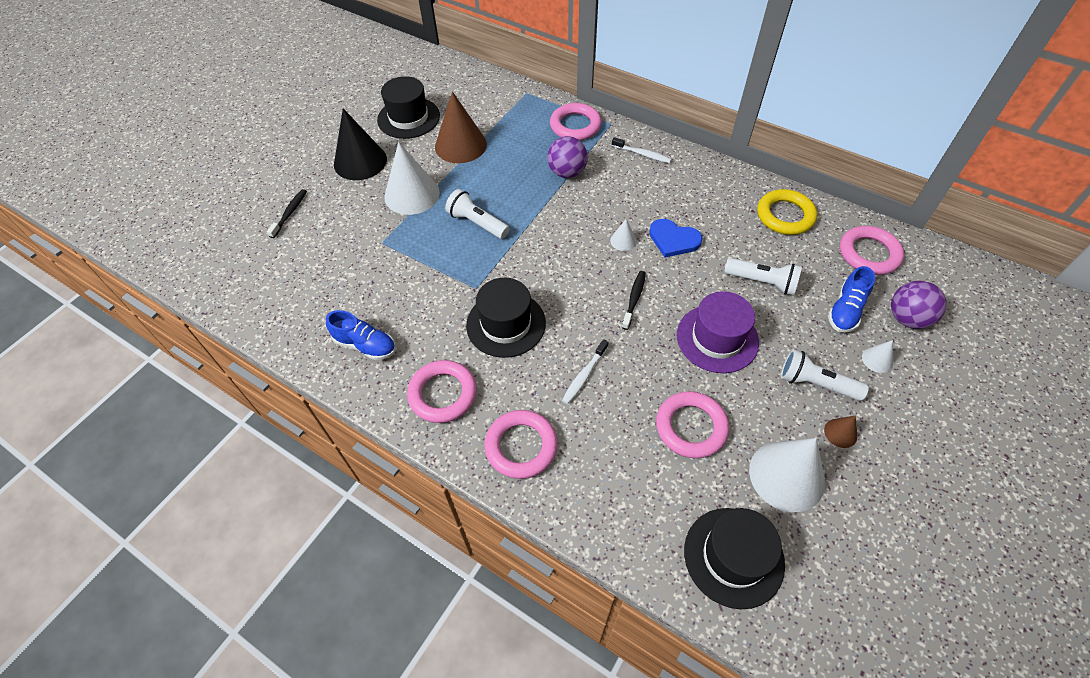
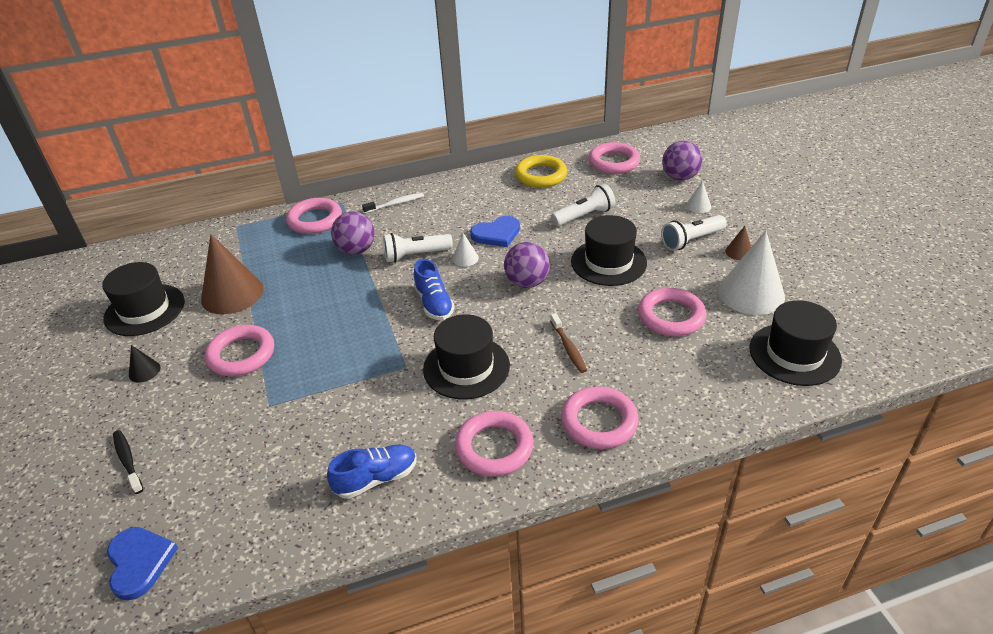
camera: 50 degrees left, 15 degrees down
black cone [334,108,387,180] -> black cone [129,345,161,382], size x0.45
white cone [384,142,440,215] -> pink ring [205,325,274,376]
white flashlight [445,189,509,239] -> white flashlight moved to [383,233,453,263]
white toothbrush [562,339,609,404] -> brown toothbrush [550,313,587,373]
black toothbrush [622,271,646,330] -> purple ball [504,242,550,288]
purple hat [677,291,759,373] -> black hat [571,215,647,286]
blue shoe [828,266,875,333] -> blue shoe moved to [414,259,455,320]
none -> blue heart [107,527,178,600]

